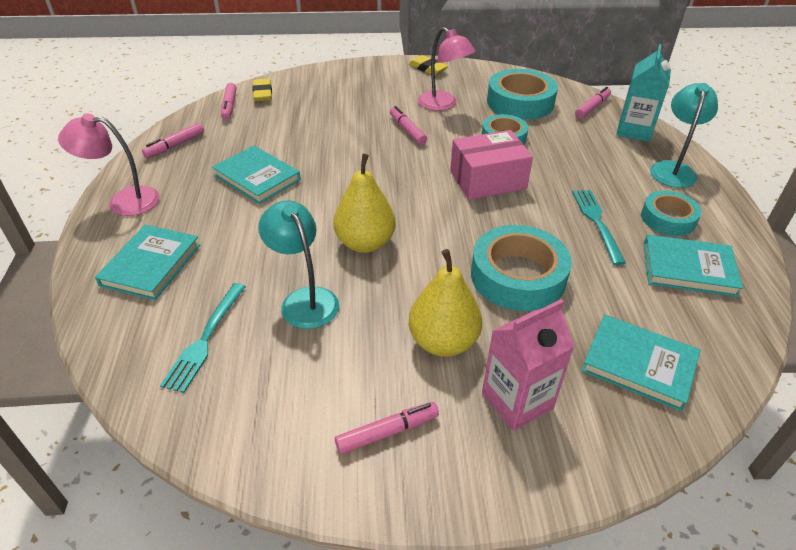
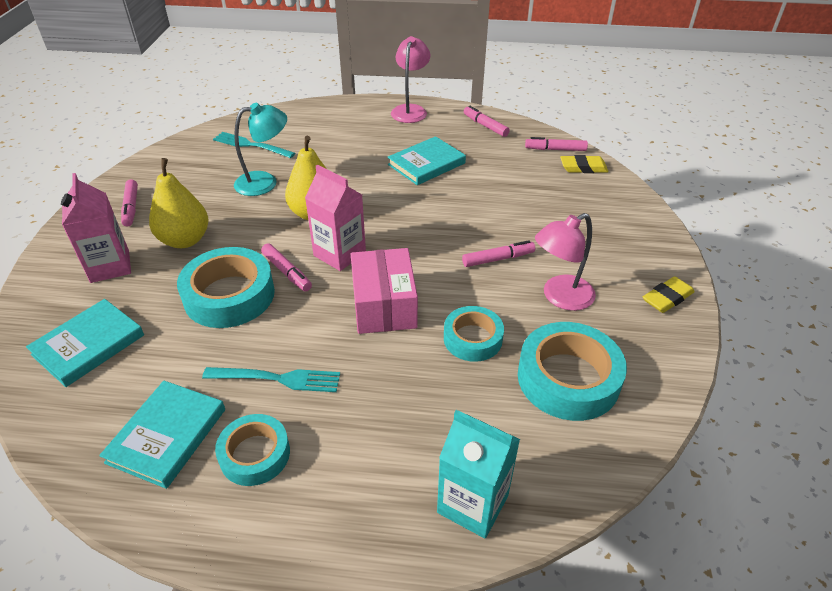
camera: 100 degrees right, 0 degrees up
turquoise book [95,225,200,300] -> none
pink marker [575,87,611,119] -> pink marker moved to [261,243,312,291]
turquoise lamp [650,83,718,188] -> none
none -> pink carton [305,165,366,271]

